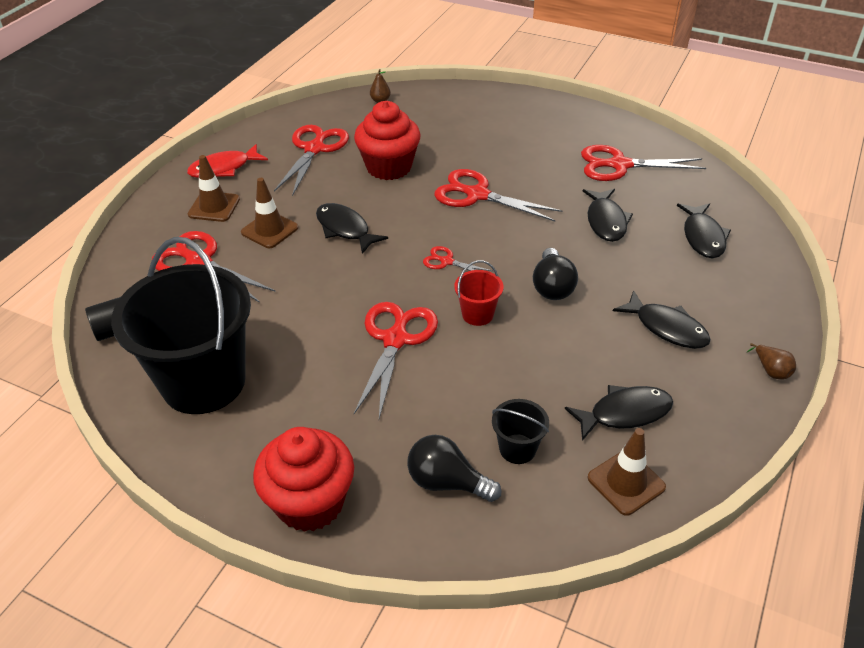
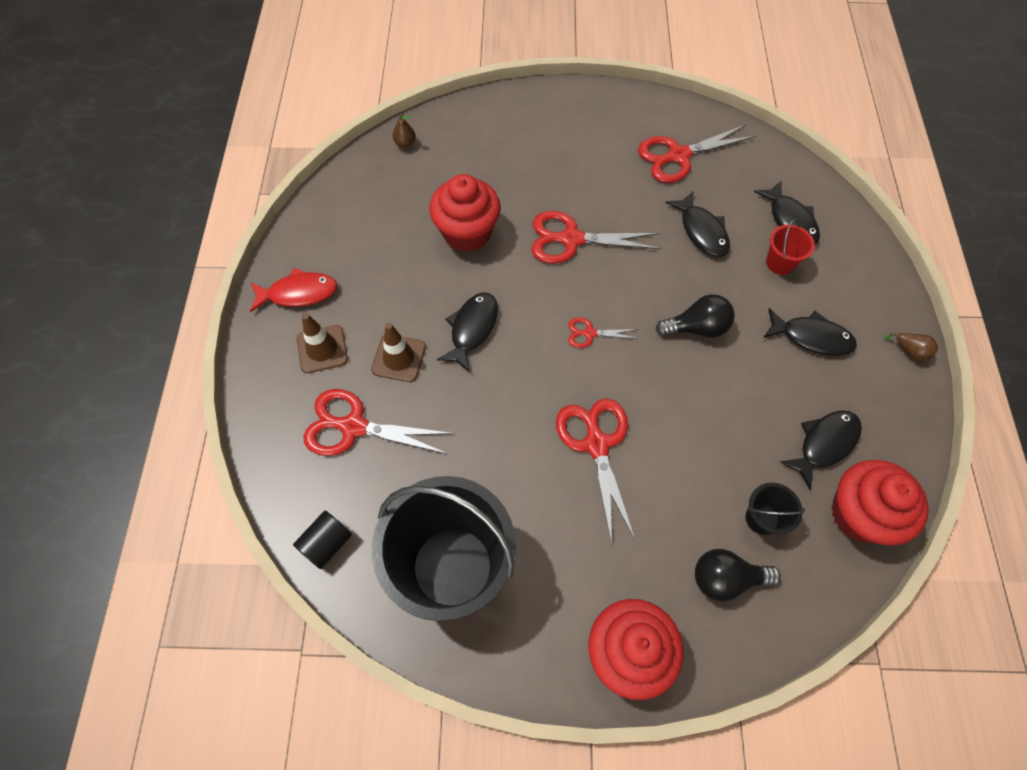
camera: 25 degrees left, 20 degrees up
red fish [187,144,268,178] -> red fish turned 135 degrees counterclockwise [250,268,337,312]
red scissors [274,125,349,196] -> none
black fish [316,203,388,254] -> black fish turned 90 degrees clockwise [437,293,498,372]
red bucket [454,260,503,326] -> red bucket moved to [766,219,815,275]
black light bulb [533,248,578,300] -> black light bulb turned 75 degrees counterclockwise [656,294,735,338]
brown traffic cone [588,428,666,516] -> red cupcake [831,460,929,546]

